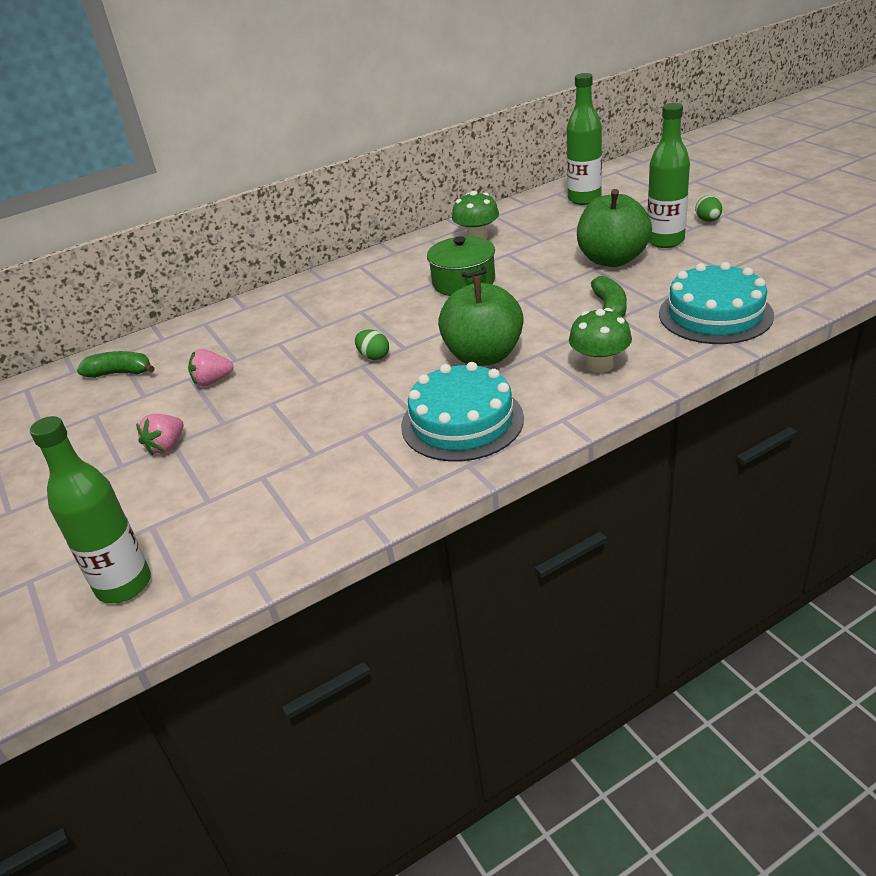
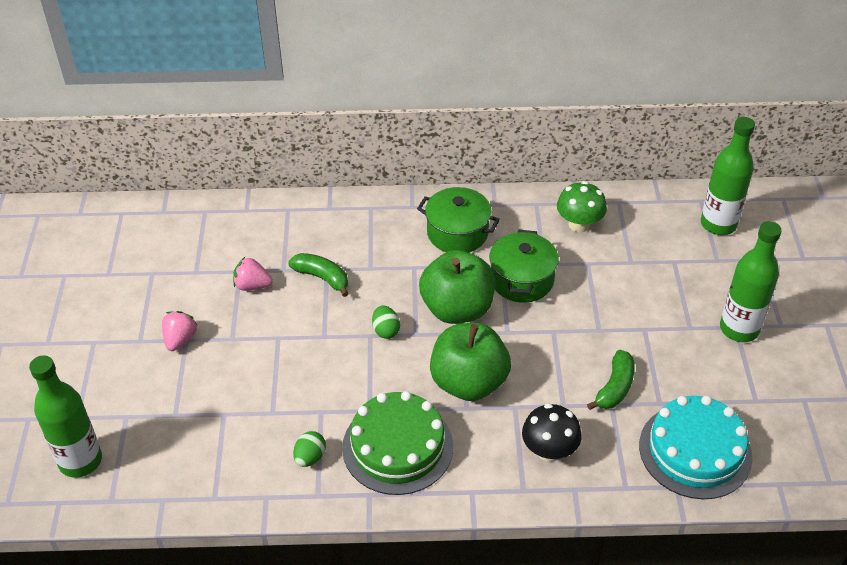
camera: 25 degrees right, 10 degrees up
green banana [77,351,155,378] -> green banana moved to [288,253,348,297]
pink strawberry [136,414,183,455] -> pink strawberry turned 135 degrees clockwise [162,311,198,351]
turquoise cake [401,362,524,462] -> green cake [342,391,453,495]
green mushroom [569,308,632,373] -> black mushroom [522,403,581,462]
green apple [577,189,652,267] -> green apple moved to [419,250,495,324]
green egg [695,196,722,222] -> green egg moved to [293,431,326,467]
none -> green pot [417,187,500,253]

